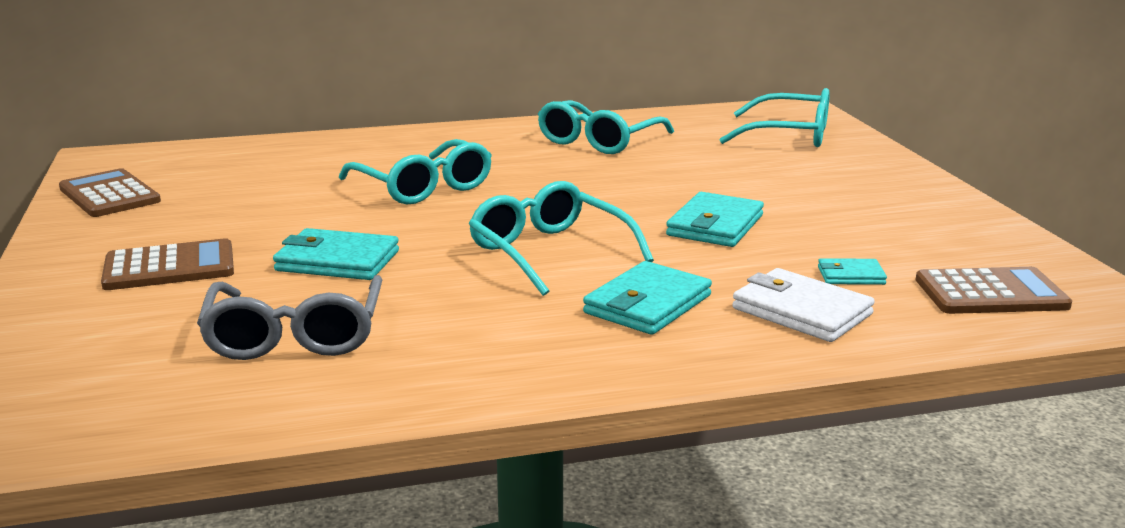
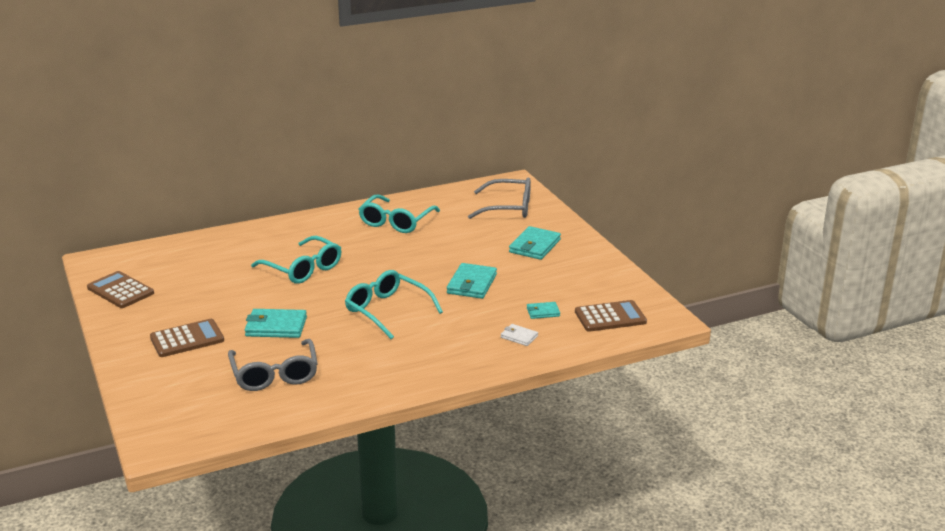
camera: 10 degrees left, 5 degrees up
turquoise wallet [583,261,712,335] -> turquoise wallet moved to [509,226,561,260]
turquoise glasses [719,88,830,147] -> grey glasses [468,177,531,219]
white wallet [732,268,875,342] -> white wallet [501,324,538,346], size x0.56

